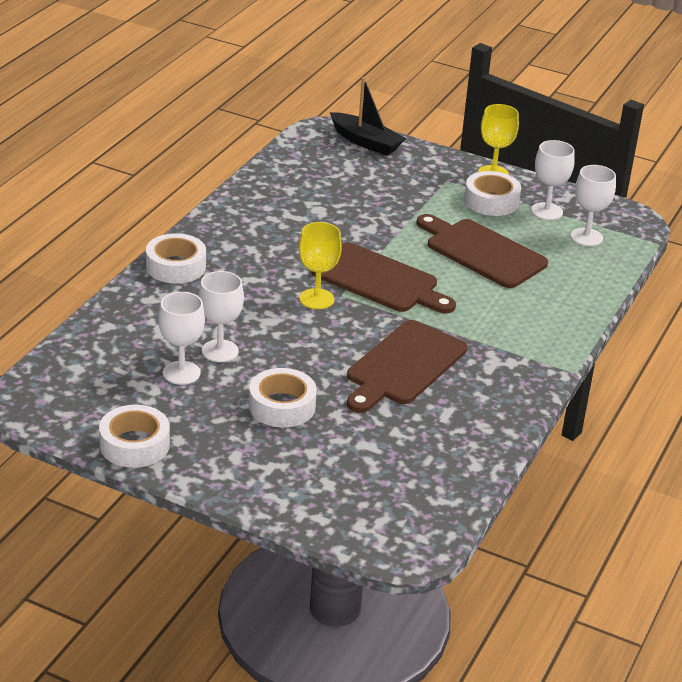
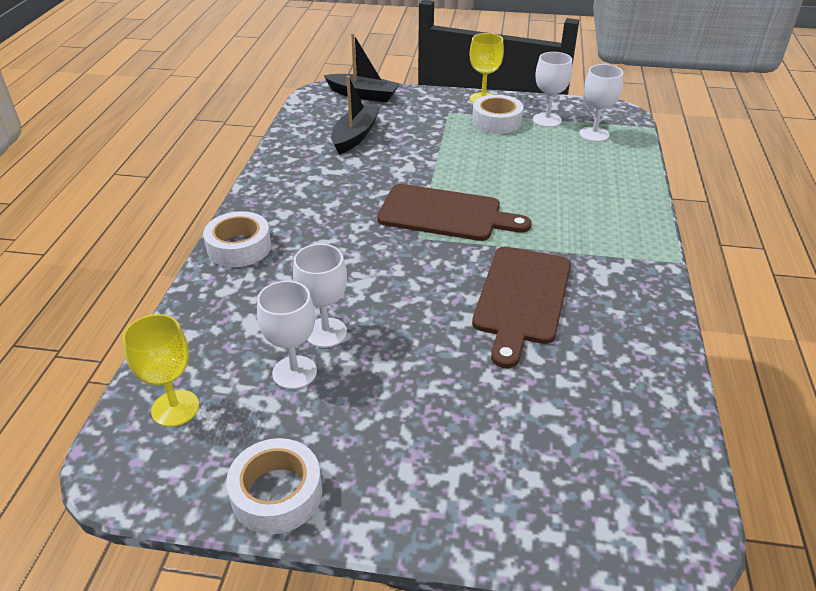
camera: 15 degrees left, 5 degrees up
white tape [249,368,317,428] -> none
yellow goblet [299,222,342,309] -> yellow goblet moved to [123,314,199,427]
brown cutting board [416,214,548,288] -> none
none -> black boat [331,76,380,155]

